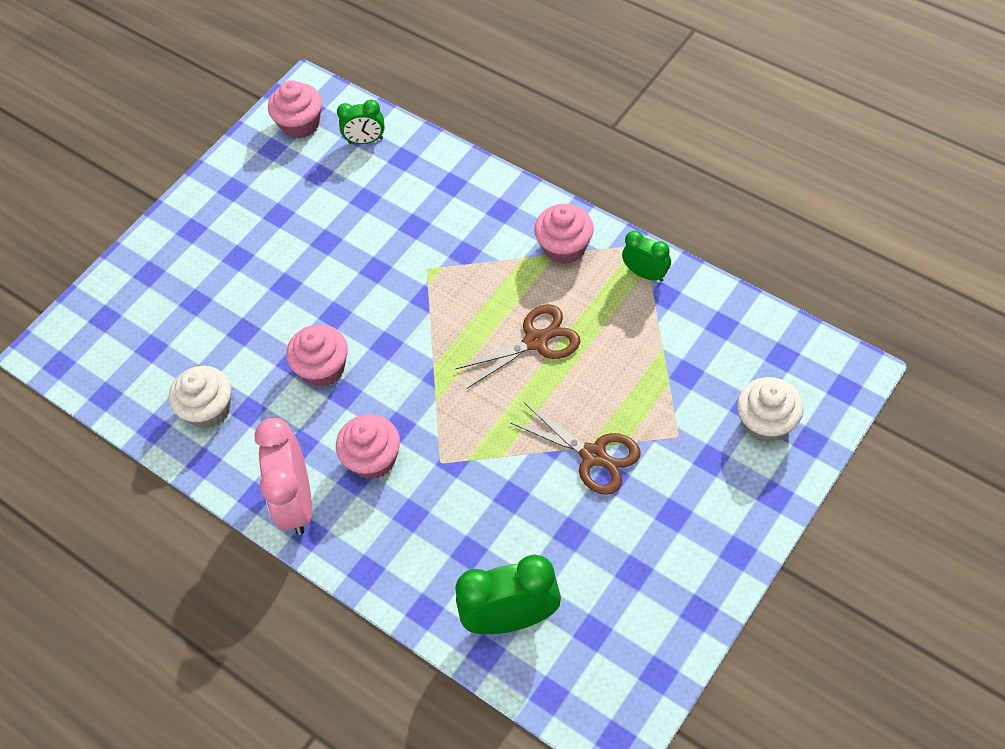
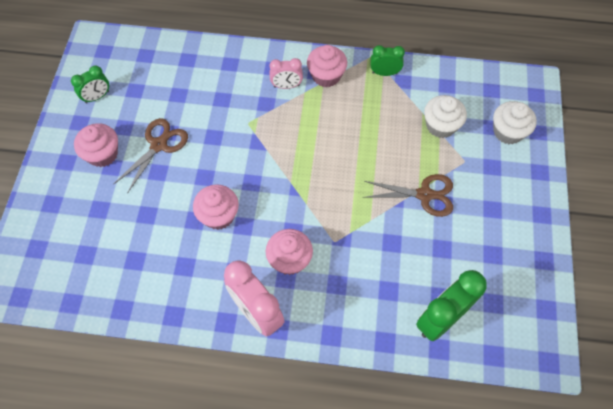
camera: 35 degrees left, 5 degrees up
white cupcake [169,366,231,429] -> white cupcake moved to [424,95,467,138]
pink cupcake [268,80,322,139] -> pink cupcake moved to [74,123,118,167]
green clock [337,100,385,144] -> green clock moved to [71,65,109,103]
brown scissors [455,304,580,389] -> brown scissors moved to [113,118,188,193]
none -> pink clock [269,58,303,89]

